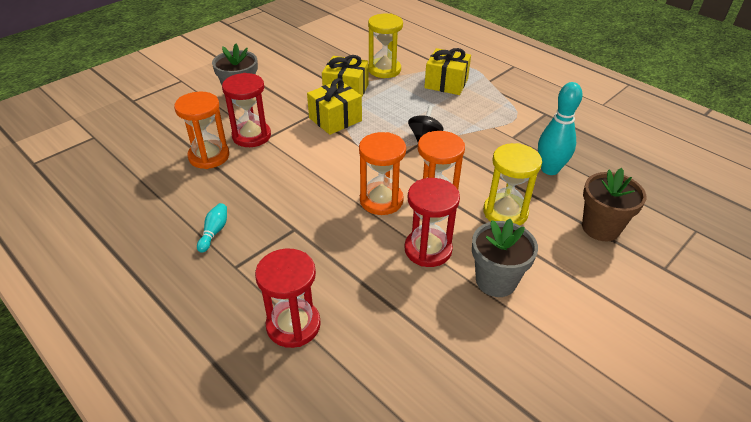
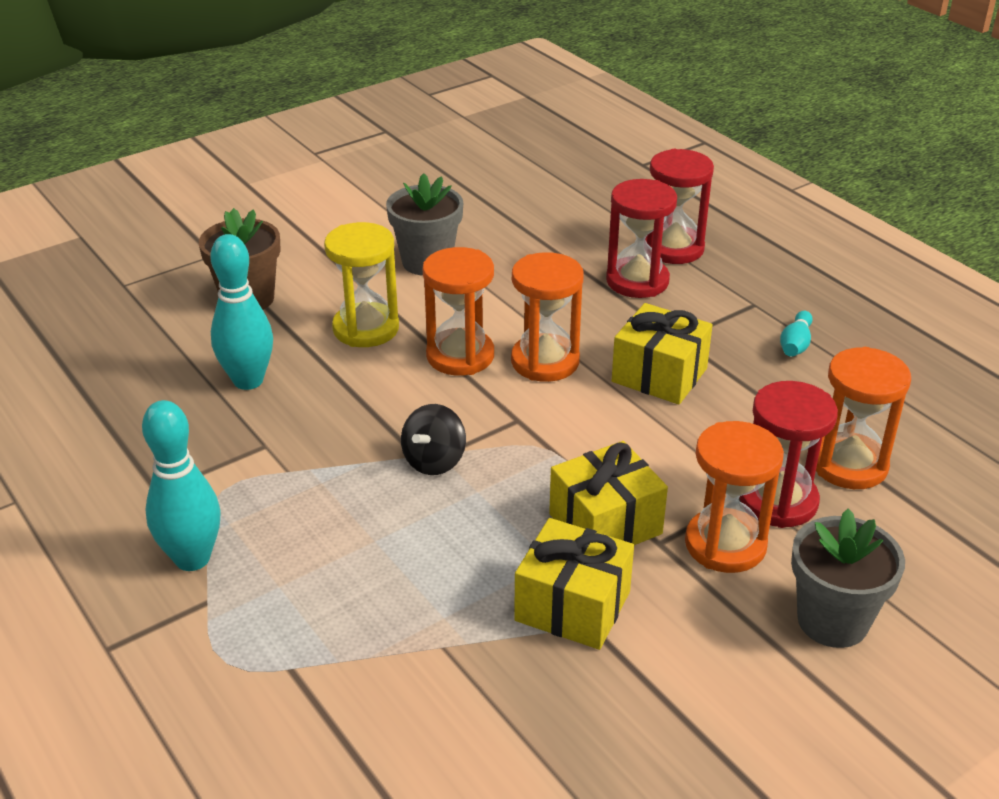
camera: 170 degrees left, 5 degrees down
yellow hourglass [368,14,403,78] -> none
red hourglass [404,178,460,267] -> red hourglass moved to [606,179,677,298]
yellow gift [424,48,471,95] -> yellow gift moved to [612,303,712,405]
none -> turquoise bowling pin [142,400,221,571]
none -> orange hourglass [685,421,784,573]

